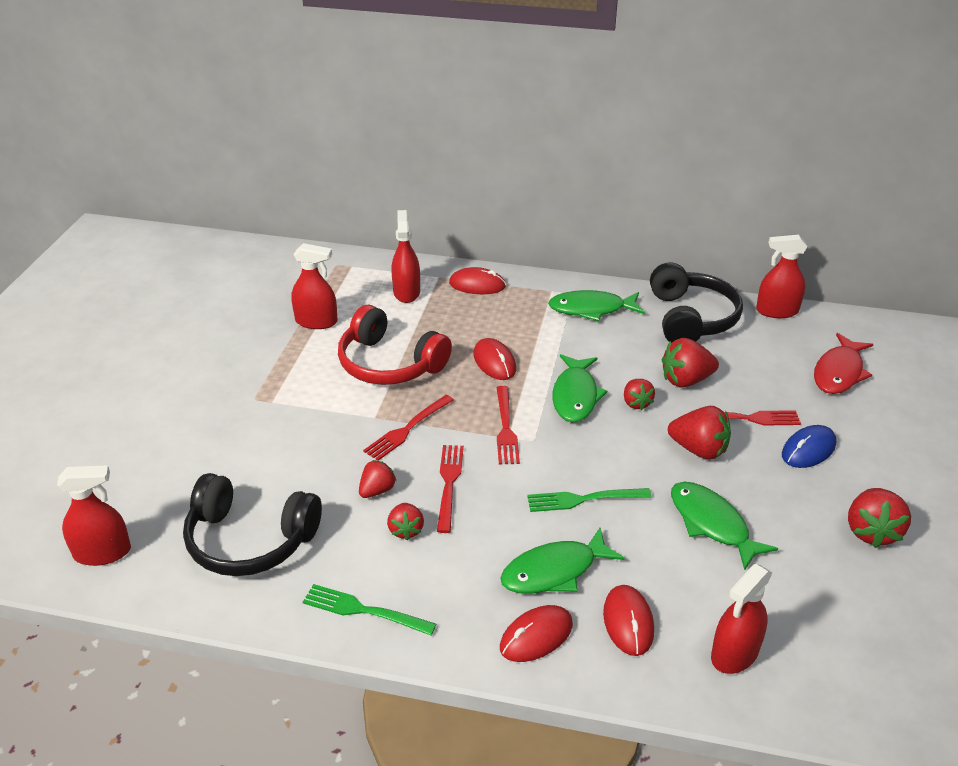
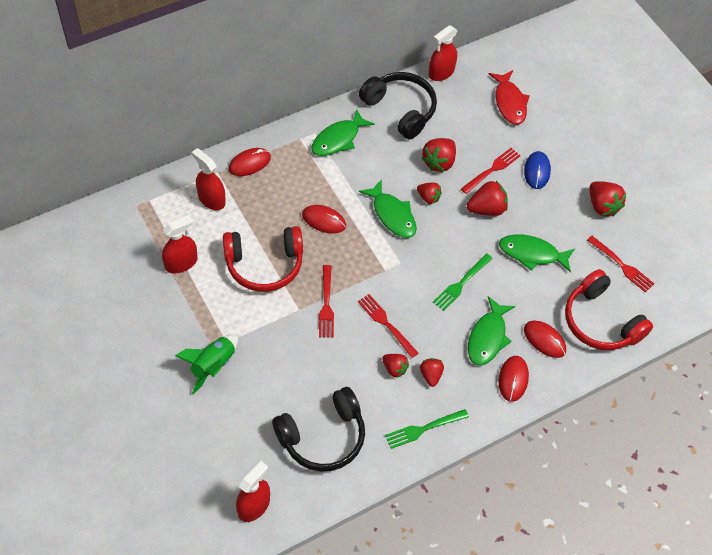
camera: 45 degrees left, 20 degrees up
red strawberry [359,460,396,498] -> red strawberry moved to [420,358,444,387]
red fork [496,386,520,465] -> red fork moved to [587,236,654,293]
red spray bottle [711,564,773,674] -> red headphones [565,269,653,350]
none -> green rocket [175,334,239,395]

